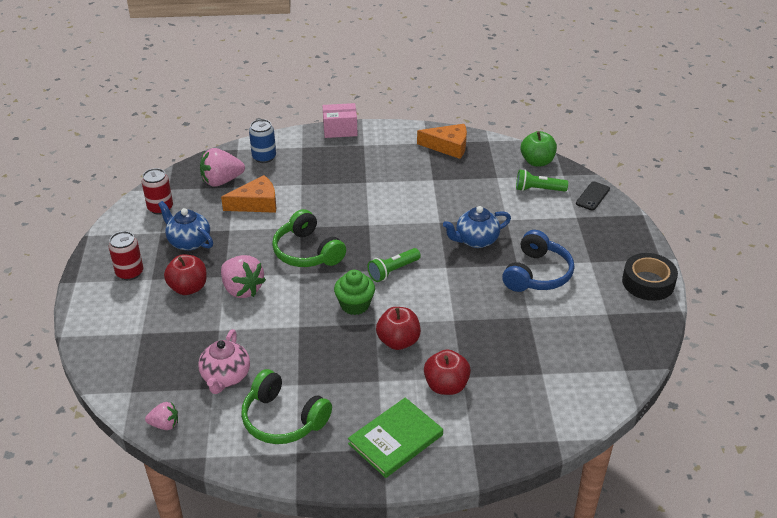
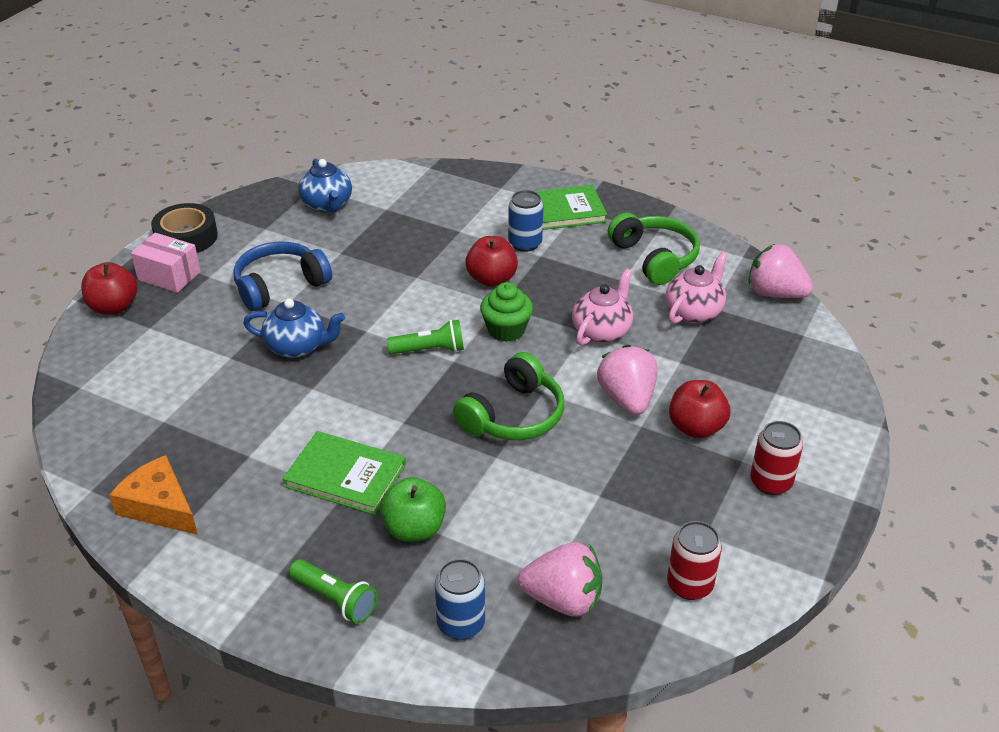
camera: 150 degrees left, 0 degrees up
pink strawberry [145,402,178,430] -> pink strawberry [748,244,813,298], size x1.78
blue teapot [158,201,213,251] -> blue teapot moved to [298,158,352,213]
orange cheese [221,175,276,213] -> none
green headphones [272,209,346,267] -> green headphones turned 45 degrees clockwise [453,352,564,440]
pink box [323,103,358,138] -> pink box moved to [131,233,201,293]
red apple [424,349,471,395] -> red apple moved to [81,262,137,315]
green flashlight [516,169,568,192] -> green flashlight moved to [289,559,377,624]
green apple [521,131,557,166] -> green apple moved to [380,477,446,542]
black phone [576,182,610,210] -> none
none -> green book [283,431,406,515]
none -> blue can [508,190,544,252]
none -> pink teapot [572,269,633,346]

